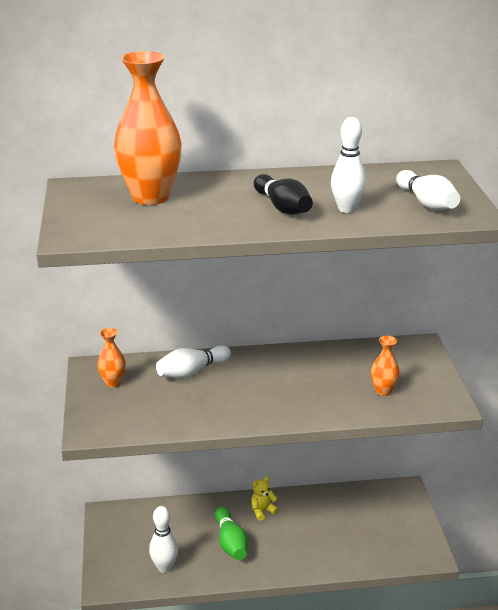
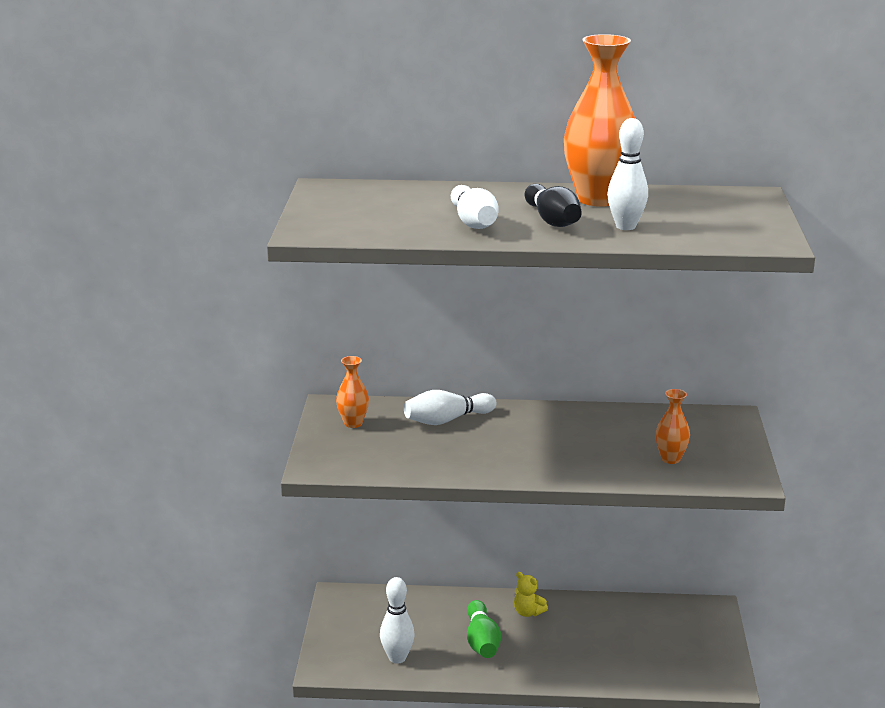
camera: 10 degrees right, 5 degrees down
orange vase [114,51,182,205] -> orange vase moved to [564,34,635,207]
yellow teddy bear [251,476,279,521] -> yellow teddy bear turned 120 degrees counterclockwise [514,572,548,617]
white bowling pin [396,170,460,210] -> white bowling pin moved to [451,185,499,229]

